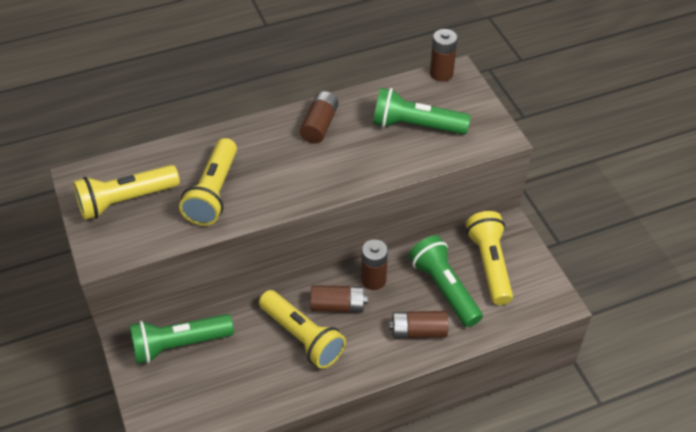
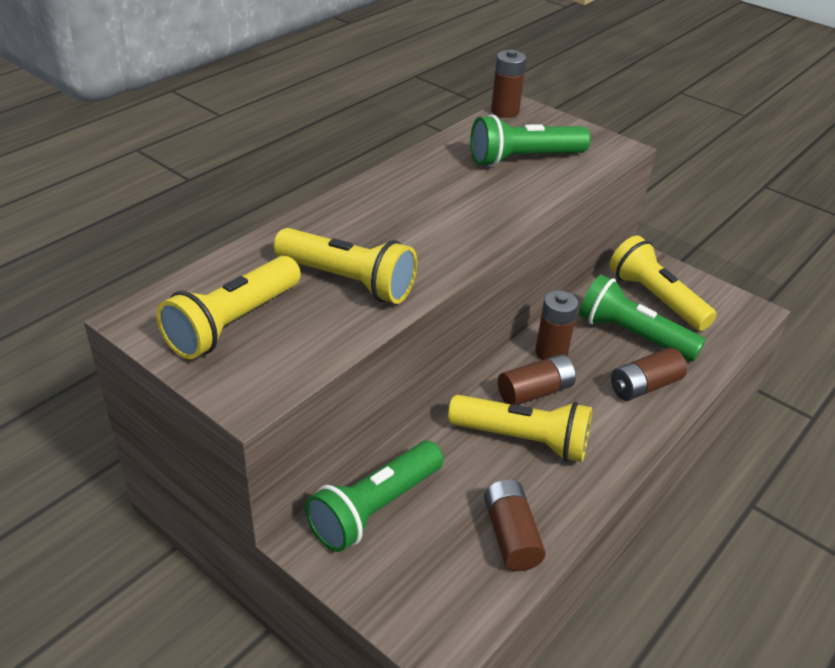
camera: 30 degrees left, 10 degrees down
yellow flashlight [179,138,237,226] -> yellow flashlight turned 45 degrees counterclockwise [274,228,417,304]
brown battery [300,91,339,144] -> brown battery moved to [484,479,546,571]

